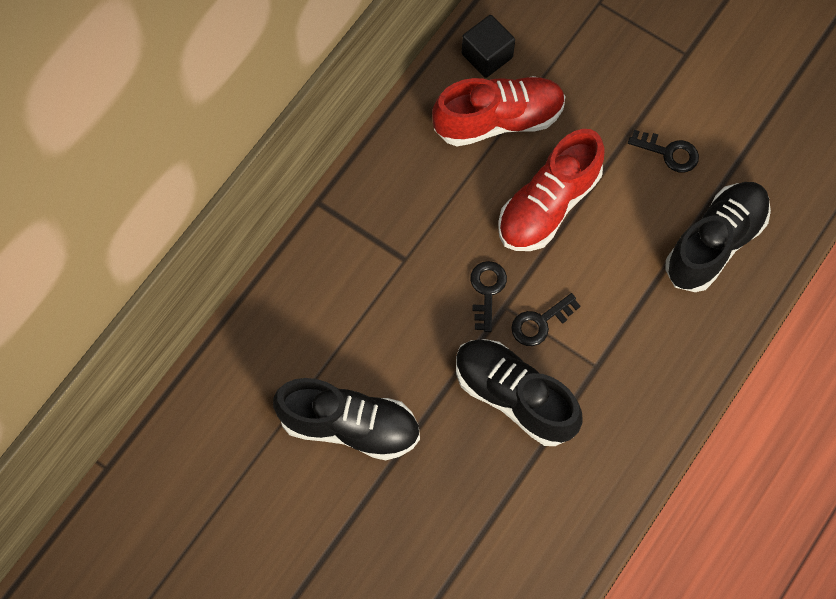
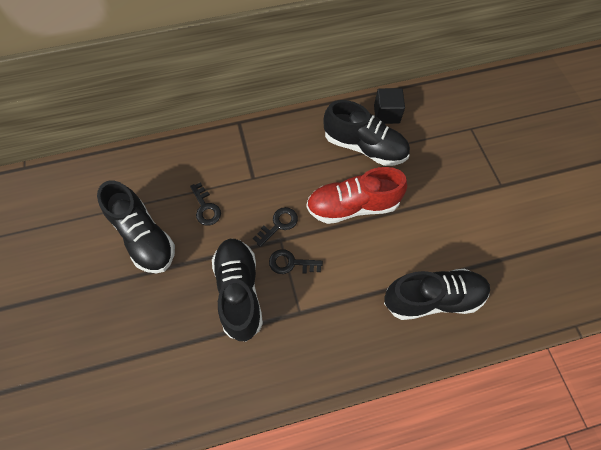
camera: 40 degrees right, 5 degrees down
red shoe [432,76,566,146] -> black shoe [323,100,410,166]
black key [628,130,699,173] -> black key moved to [190,182,221,225]

